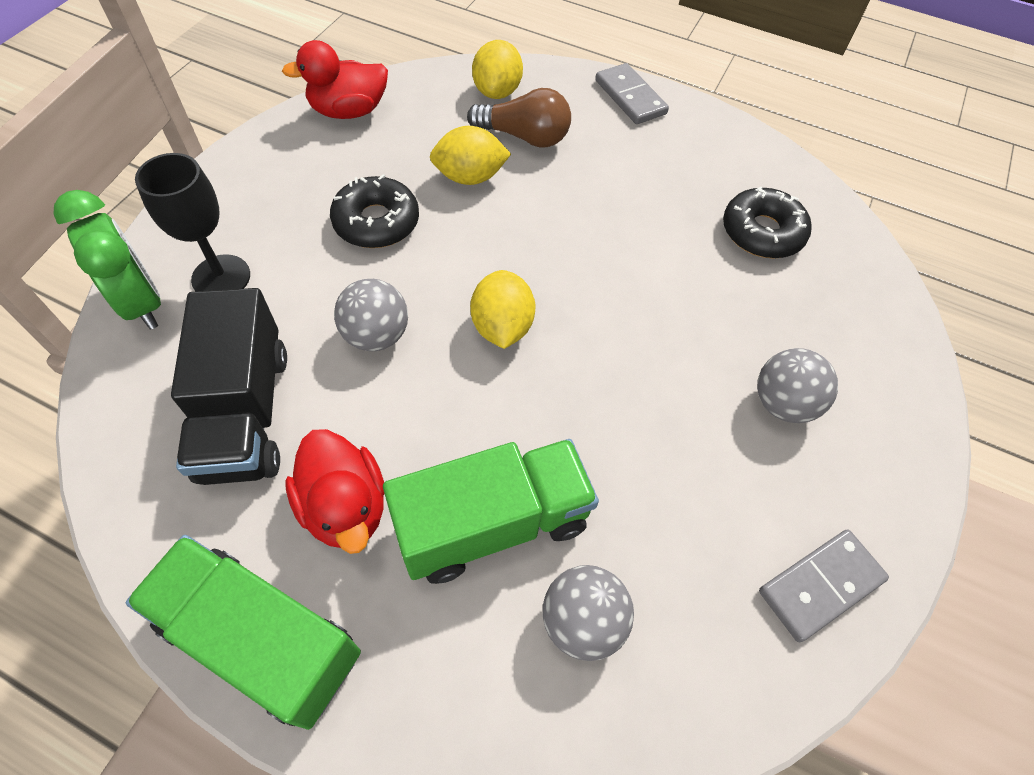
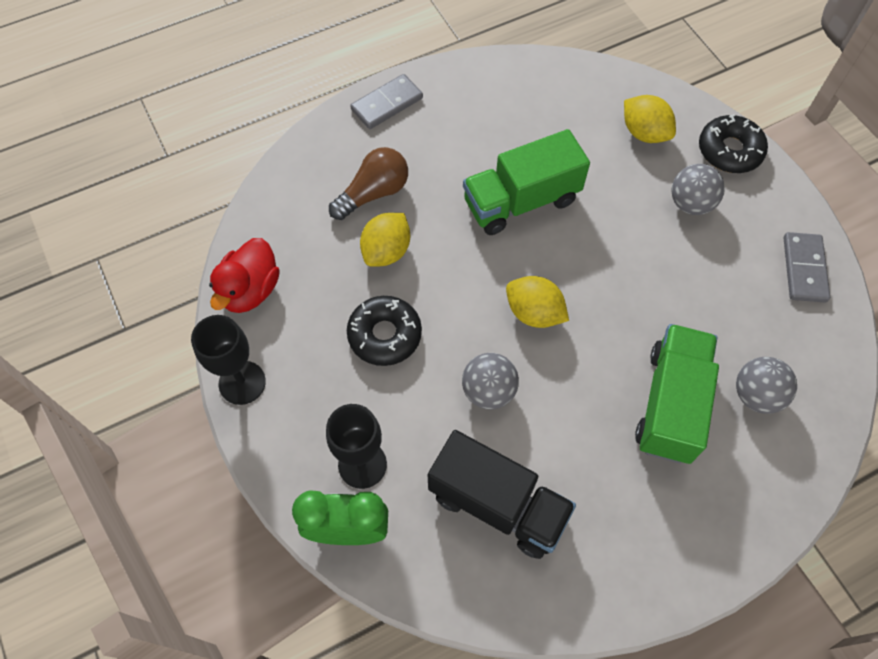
camera: 50 degrees left, 5 degrees up
green truck [126,535,361,730] -> green truck moved to [463,129,590,235]
red duck [285,429,384,554] -> none
yellow lemon [472,40,523,99] -> yellow lemon moved to [624,95,676,143]
grey domino [595,63,669,124] -> grey domino turned 45 degrees counterclockwise [350,74,423,129]
black donut [723,187,812,259] -> black donut moved to [699,114,768,173]
none -> black goblet [191,315,266,405]

